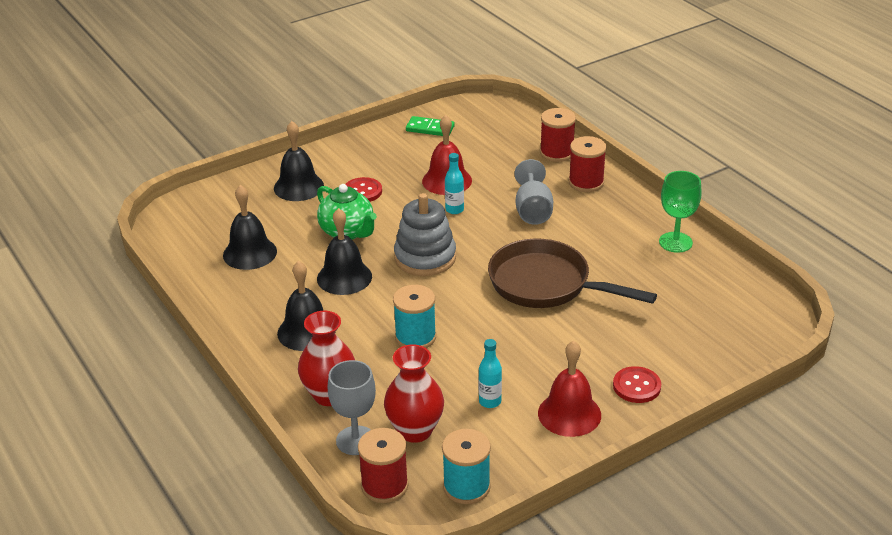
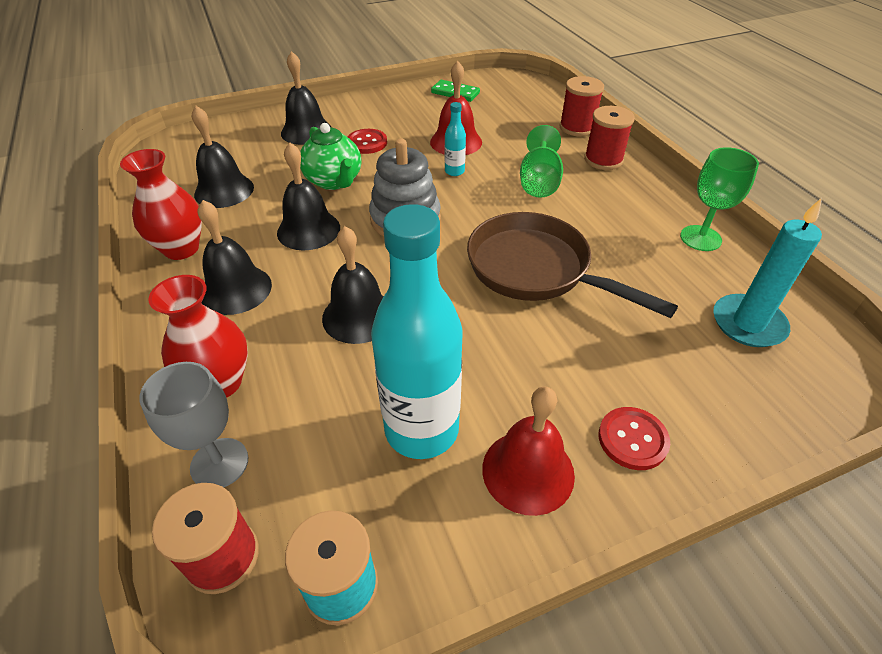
camera: 10 degrees right, 10 degrees up
red vase [384,344,444,443] -> red vase moved to [120,149,202,260]
turquoise spool [393,285,436,348] -> black bell [322,226,384,344]
turquoise bottle [479,339,502,408] -> turquoise bottle [371,204,463,459], size x2.37
grey goblet [515,159,553,225] -> green goblet [520,125,563,198]
none -> turquoise candle [713,198,822,347]

